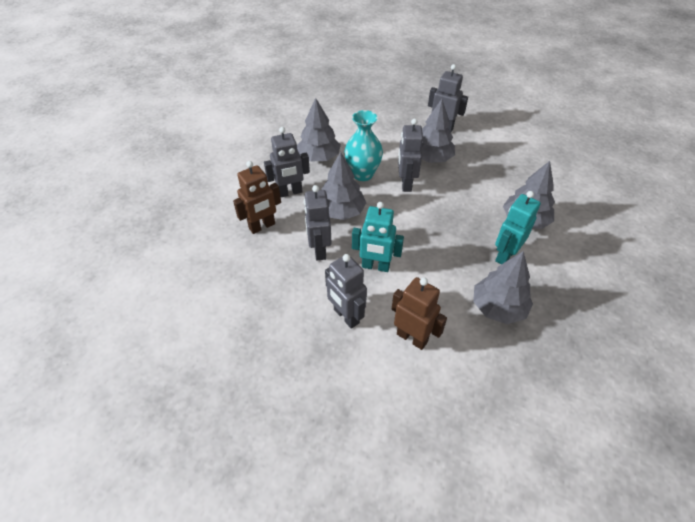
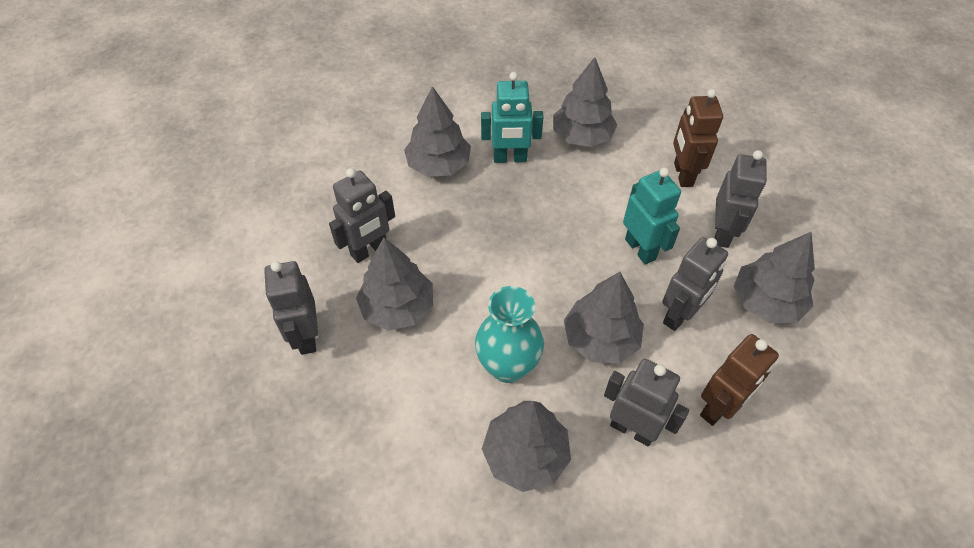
camera: 130 degrees left, 5 degrees up
brown robot [233,161,281,234] -> brown robot turned 120 degrees clockwise [700,334,779,426]
grey robot [398,118,423,192] -> grey robot moved to [329,168,395,263]
none -> grey tree [734,232,815,323]

